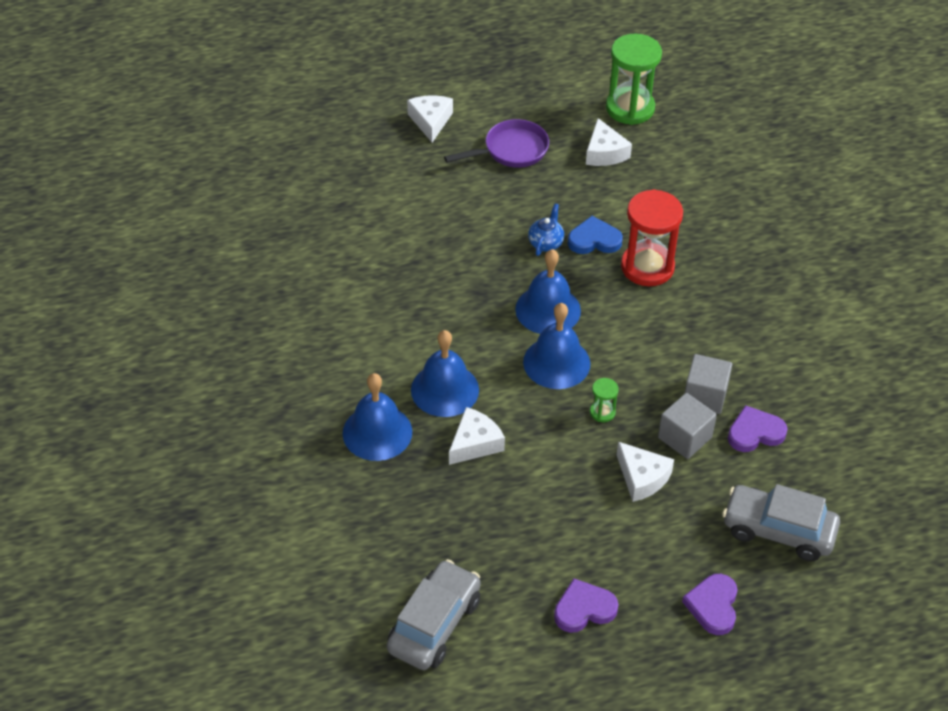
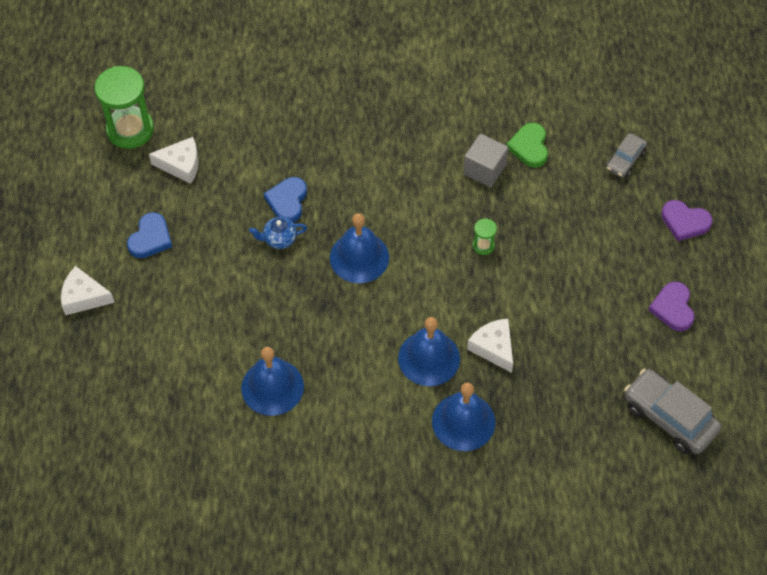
camera: 75 degrees left, 10 degrees up
purple pan [444,119,549,168] -> blue heart [127,212,172,258]
blue bell [523,303,590,389] -> blue bell moved to [241,347,304,416]
blue teapot [528,204,564,256] -> blue teapot turned 45 degrees counterclockwise [249,217,307,249]
white cheese [617,442,674,502] -> none
red hourglass [621,189,683,286] -> none
grey cube [658,393,717,459] -> none
grey car [722,484,840,561] -> grey car [606,134,647,178], size x0.57
purple heart [728,405,787,452] -> green heart [506,123,548,168]

